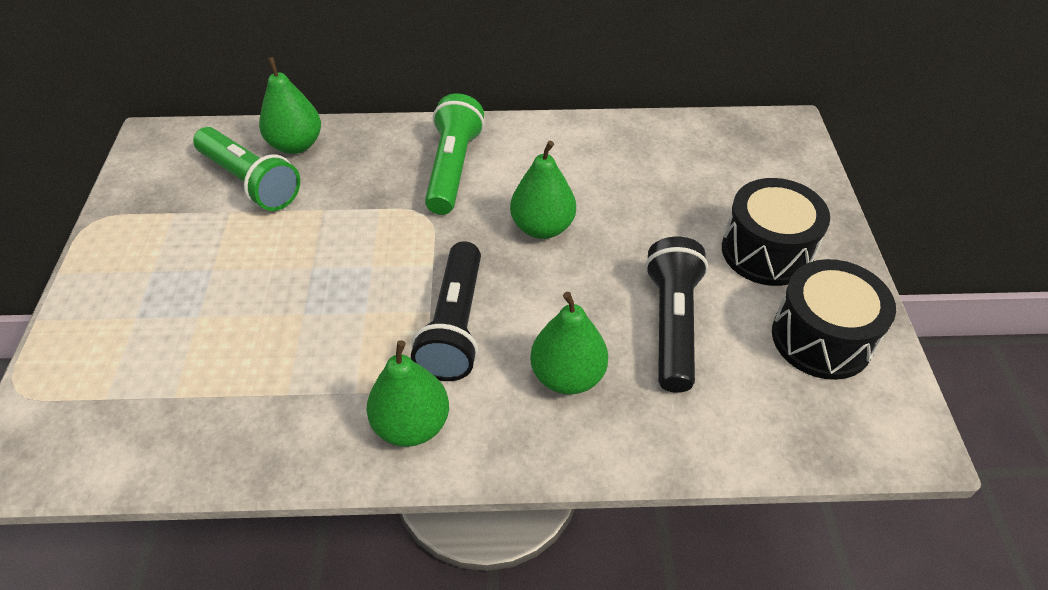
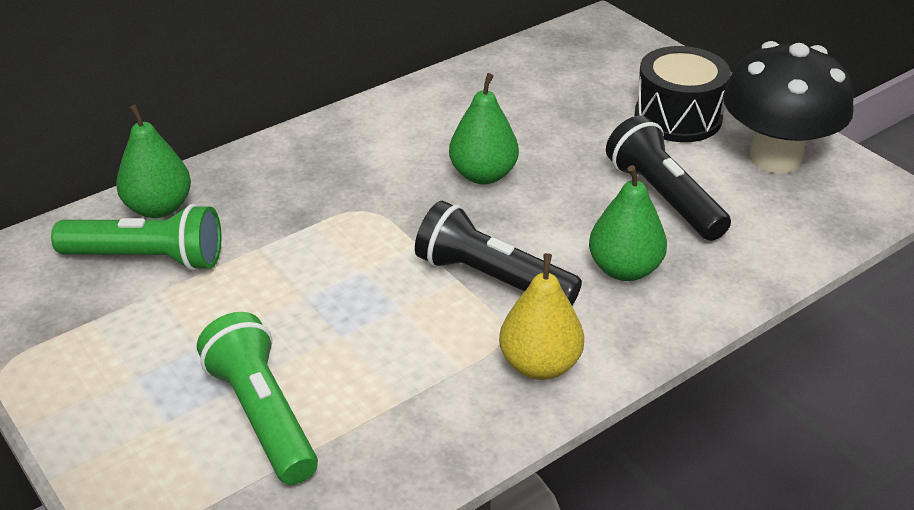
camera: 35 degrees left, 10 degrees down
green pear [367,340,449,447] -> yellow pear [499,253,584,380]
black flashlight [411,241,481,381] -> black flashlight turned 150 degrees clockwise [415,201,582,305]
green flashlight [425,93,484,215] -> green flashlight moved to [197,312,318,485]
black drum [772,259,896,380] -> black mushroom [723,41,854,174]

